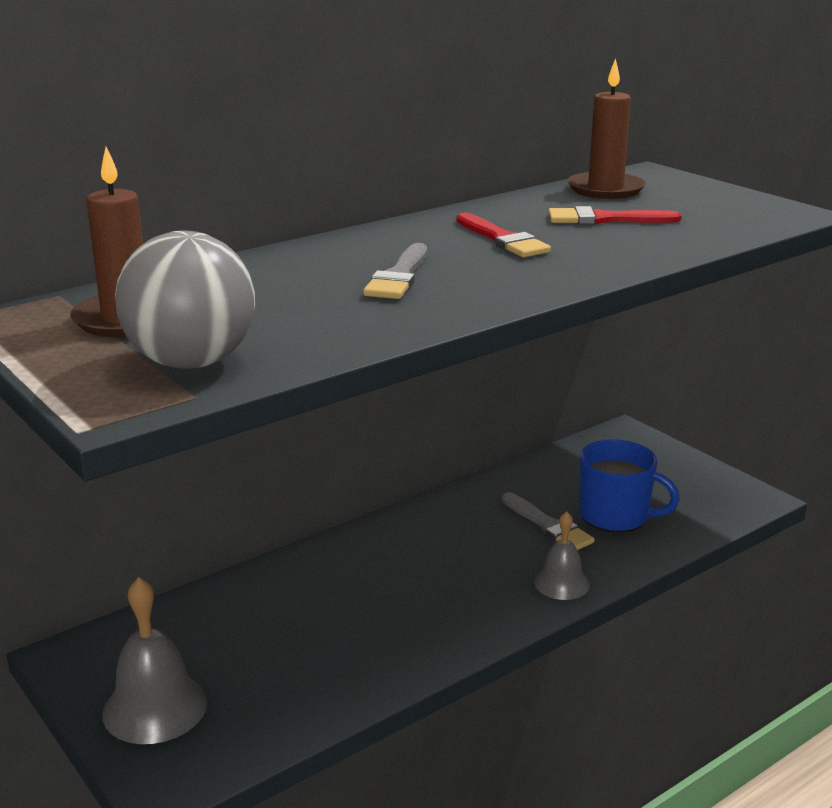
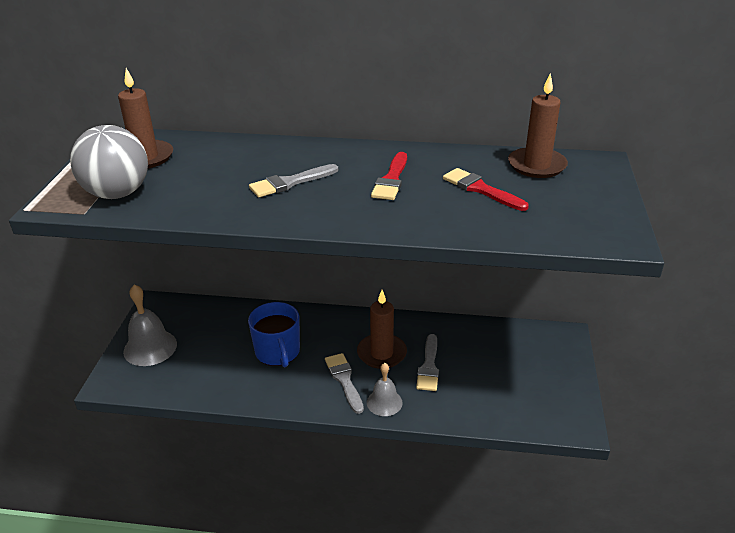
camera: 45 degrees right, 10 degrees up
blue mug [579,439,680,532] -> blue mug moved to [248,302,300,367]
none -> grey brush [325,353,364,414]
none -> brown candle [357,290,407,369]

